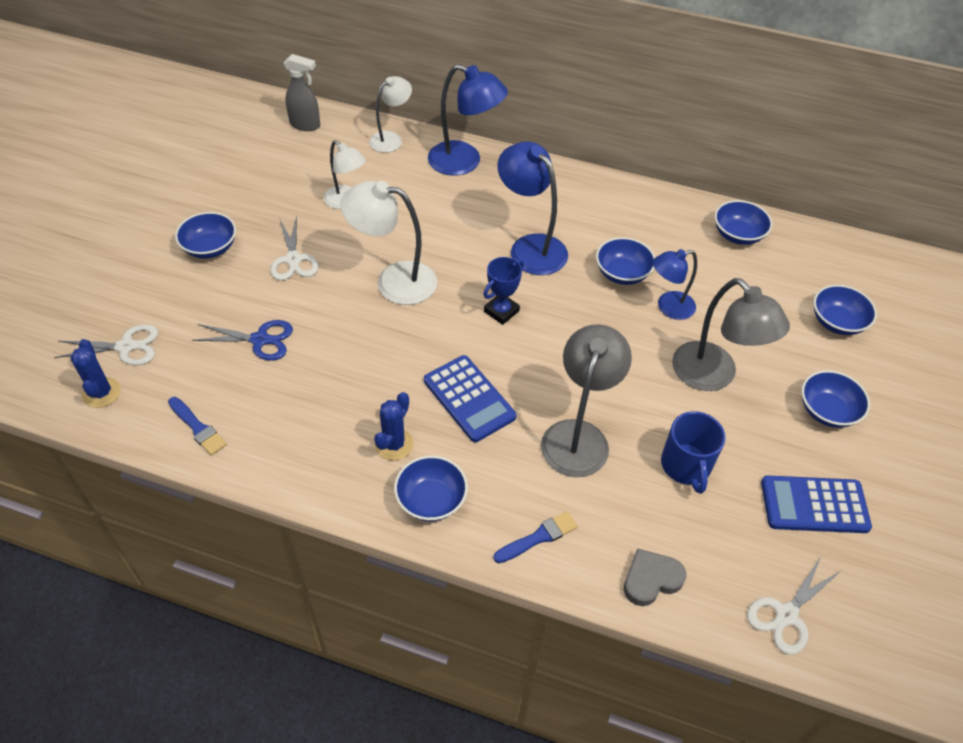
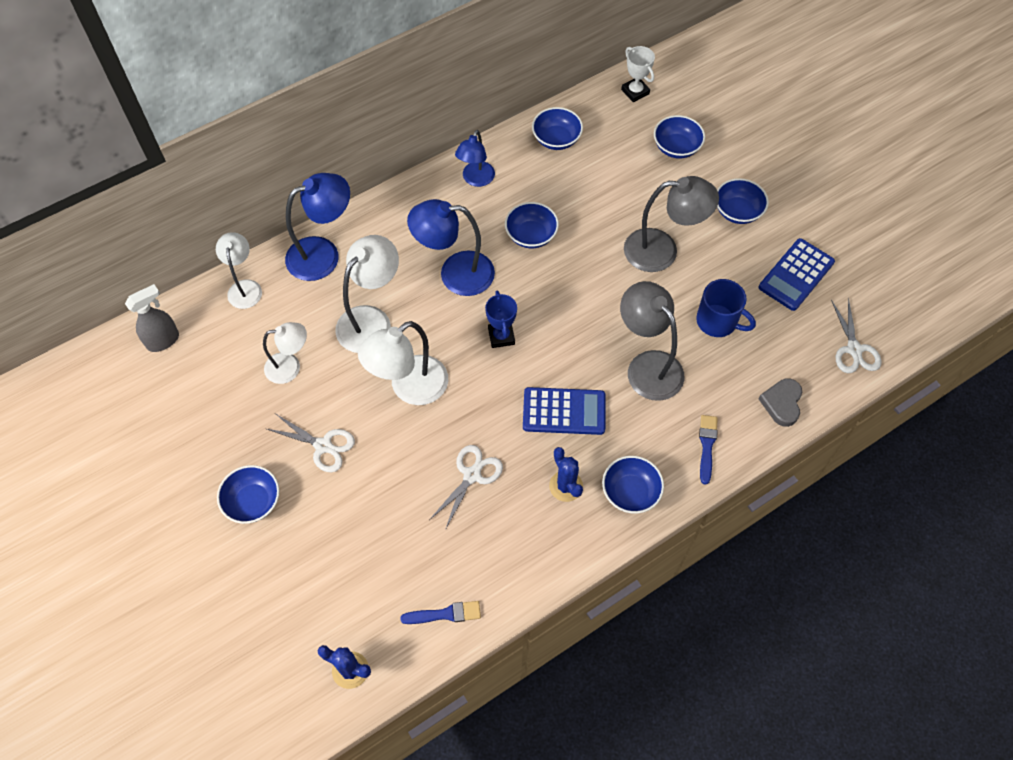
camera: 50 degrees left, 10 degrees up
white scissors [54,324,158,366] -> white scissors moved to [429,445,503,530]
blue scissors [192,320,293,361] -> none
blue lamp [653,249,697,320] -> blue lamp moved to [455,130,495,187]
none -> white lamp [335,235,399,353]
none -> white trophy [621,46,655,102]

